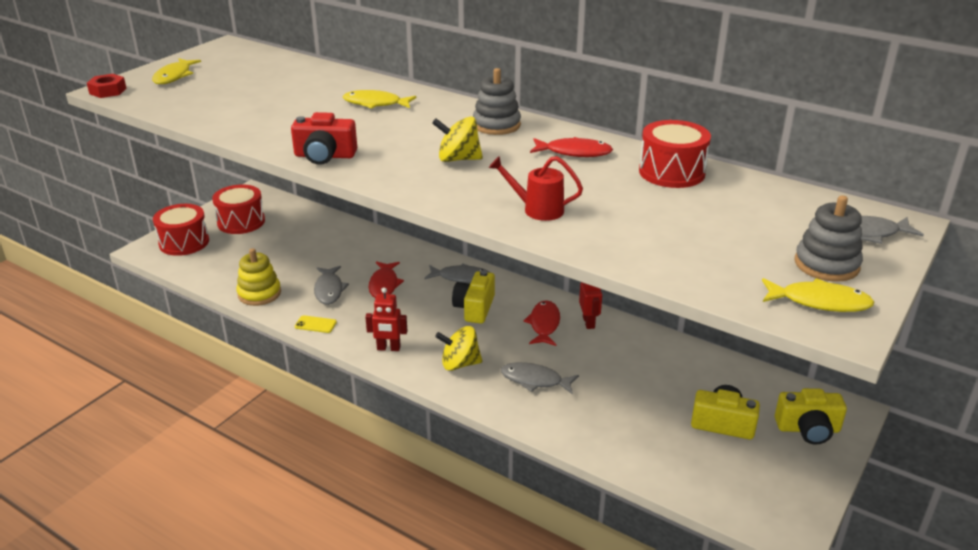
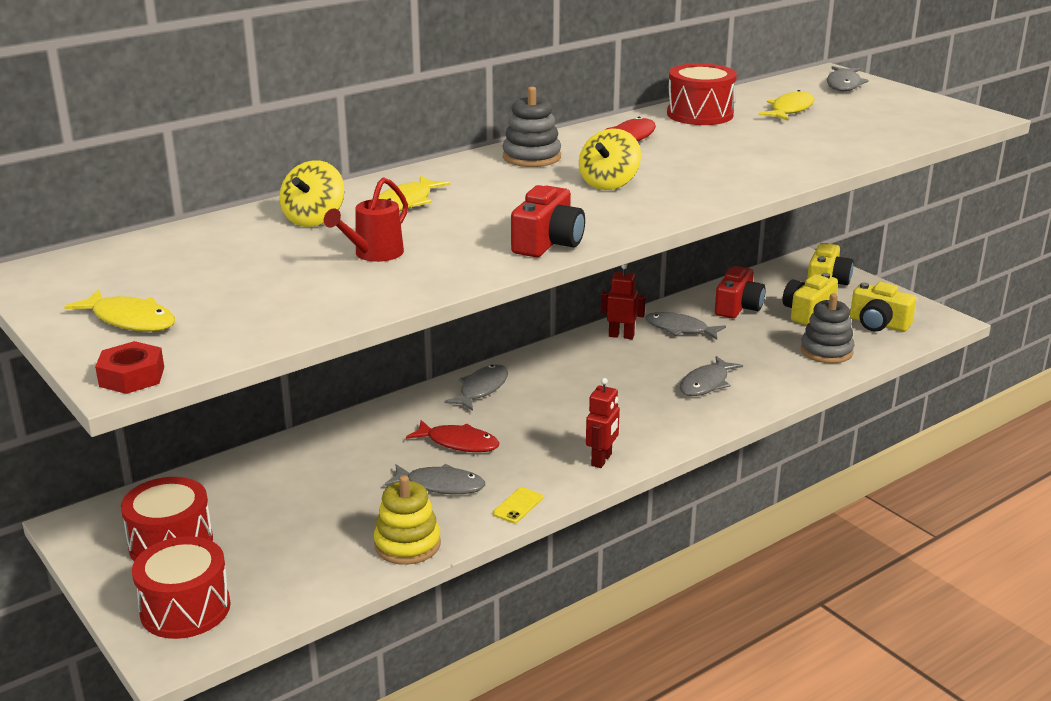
camera: 70 degrees left, 5 degrees down
yellow spinning top [435,326,482,371] -> yellow spinning top moved to [280,160,344,227]
yellow camera [452,270,495,324] -> yellow camera moved to [850,282,916,332]
red watering can [489,156,583,221] -> red watering can moved to [324,177,408,262]
red fish [523,300,560,346] -> none
yellow fish [762,278,874,312] -> yellow fish moved to [759,90,815,121]
grey stacking toy [795,195,863,282] -> grey stacking toy moved to [801,293,854,364]
none -> grey fish [645,312,726,340]
none -> red camera [715,266,766,318]

